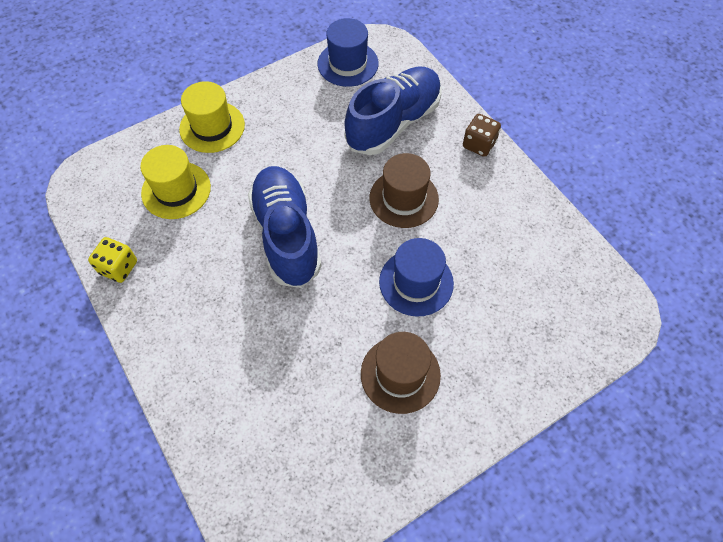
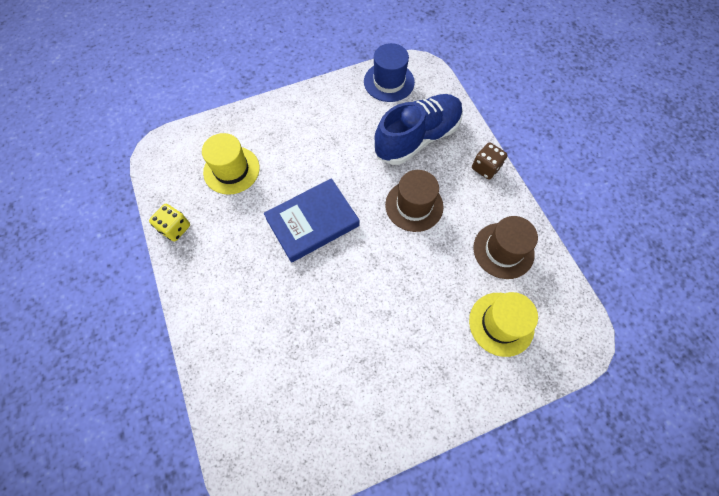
camera: 10 degrees right, 5 degrees up
yellow hat [179,81,245,153] -> yellow hat moved to [469,292,538,357]
blue shoe [248,166,322,288] -> blue book [264,178,359,263]
brown hat [361,332,441,414] -> brown hat moved to [473,216,538,279]
blue hat [379,238,454,317] -> none

